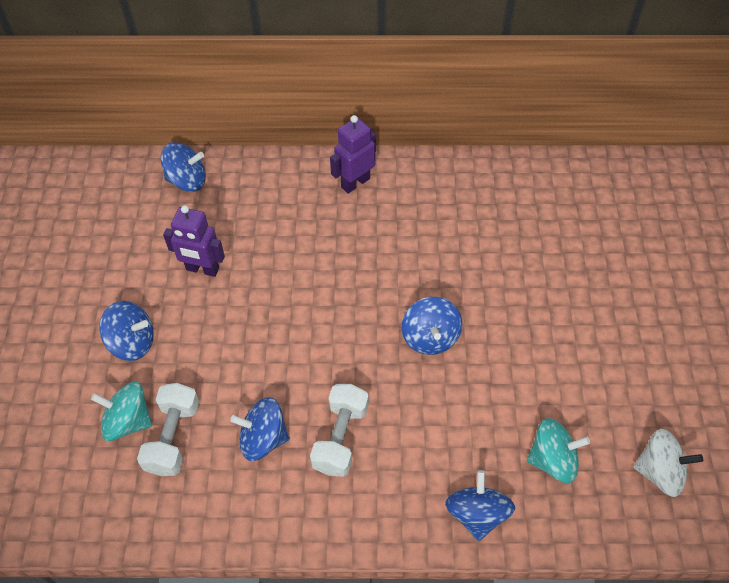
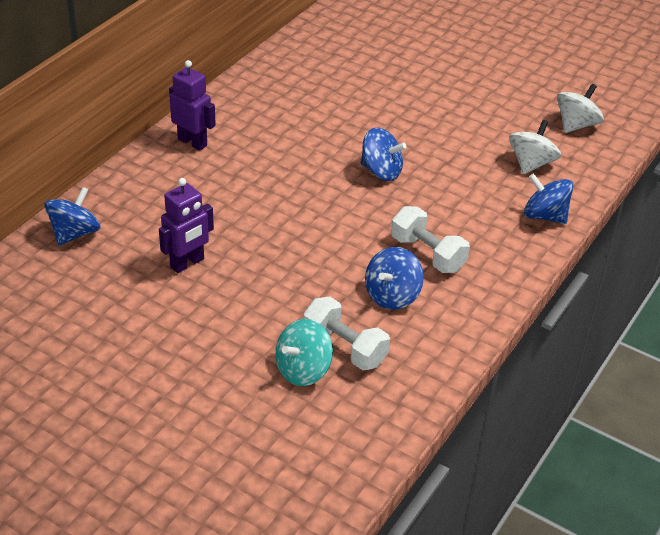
camera: 60 degrees left, 15 degrees down
blue spinning top [99,301,154,361] -> none
purple robot [330,115,376,194] -> purple robot turned 135 degrees clockwise [169,60,216,150]
turquoise spinning top [527,418,590,484] -> white spinning top [509,120,561,174]

